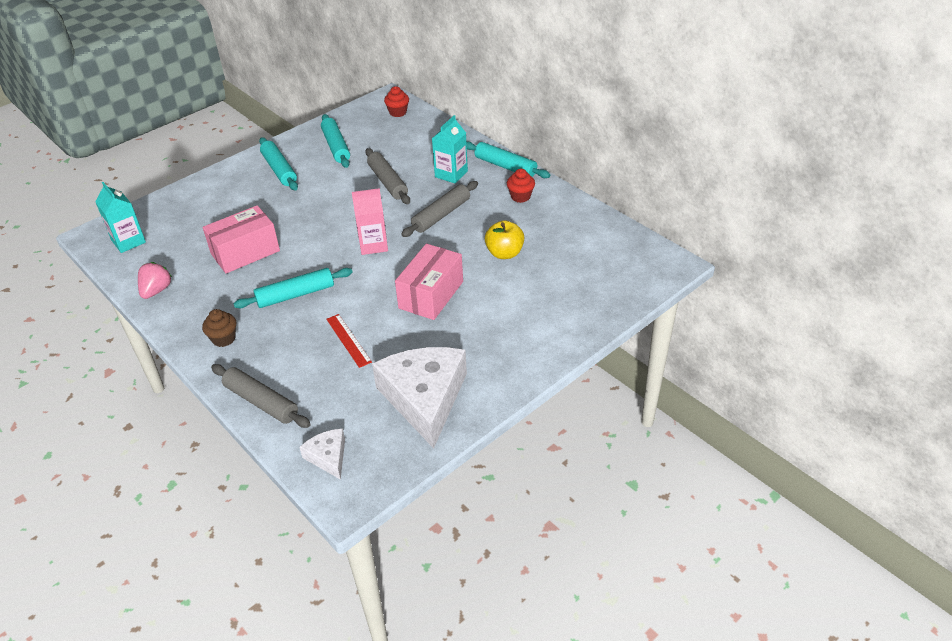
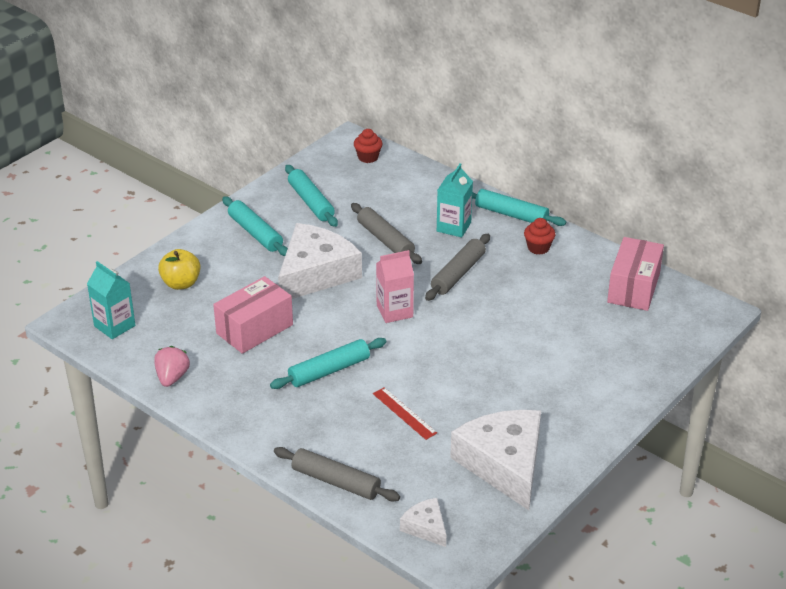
camera: 10 degrees left, 5 degrees down
brown cupcake [202,309,236,347] -> none
pink box [395,244,463,320] -> pink box moved to [607,237,664,311]
yellow apple [485,220,524,259] -> yellow apple moved to [158,249,200,290]
none -> white cheese [278,223,362,299]

